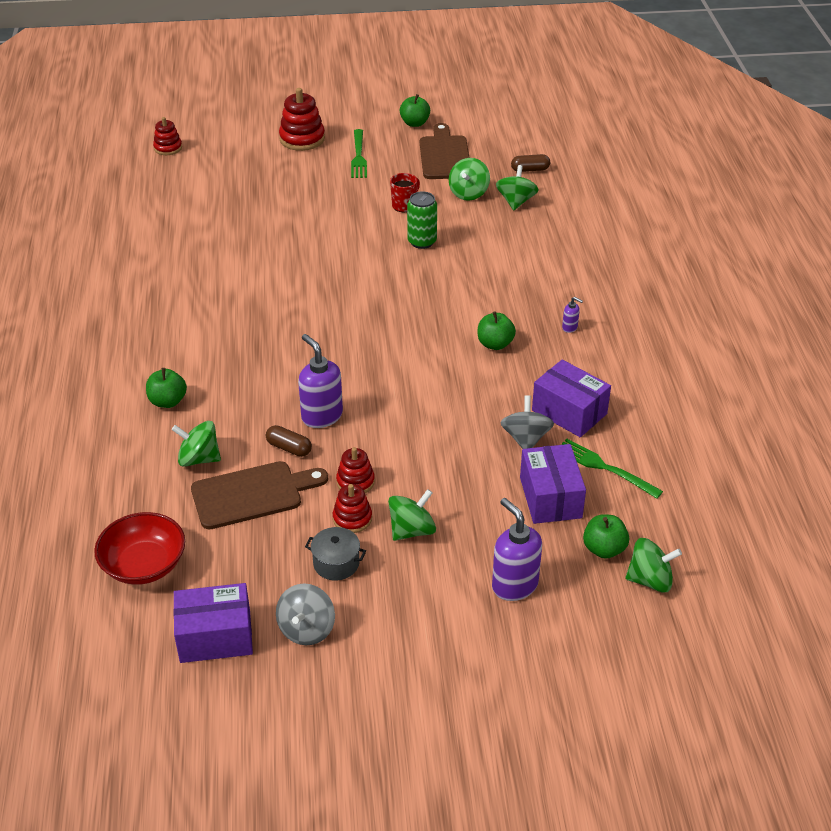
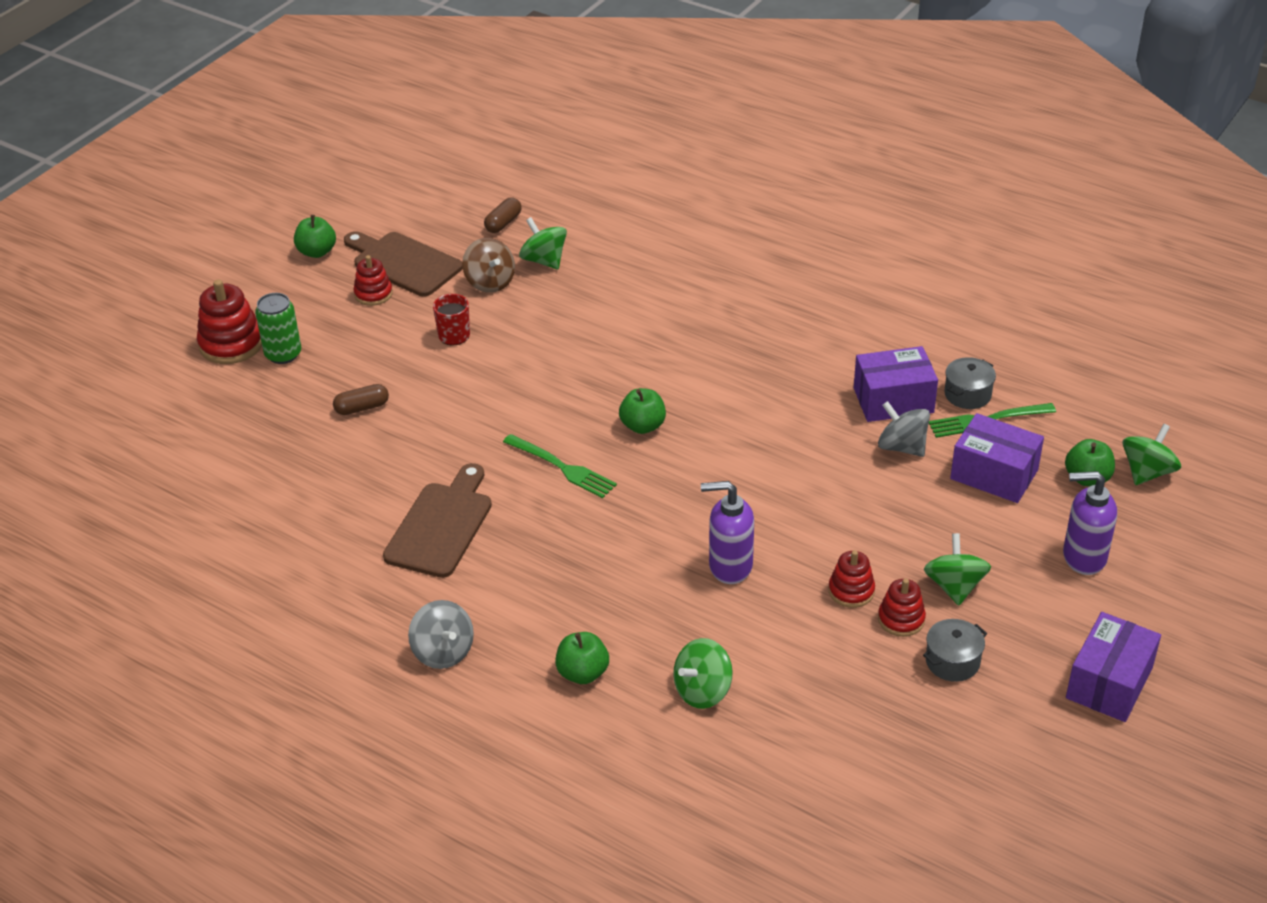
camera: 50 degrees left, 0 degrees up
red bowl [94,512,185,585] -> none
red stacking toy [153,117,182,155] -> red stacking toy moved to [354,255,393,306]
purple box [173,583,253,663] -> purple box moved to [1066,612,1161,722]
brown cutting board [191,461,328,529] -> brown cutting board moved to [383,463,492,578]
brown capsule [266,425,312,457] -> brown capsule moved to [333,384,389,415]
grey spinning top [276,583,335,645] -> grey spinning top moved to [408,600,474,669]
green fork [351,129,367,178] -> green fork moved to [503,434,617,498]
green can [407,191,437,249] -> green can moved to [255,293,301,364]
green spinning top [449,158,490,201] -> brown spinning top [462,238,515,293]
green apple [478,311,516,350] -> green apple moved to [619,388,666,434]
purple soap dispenser [562,297,583,333] -> none
none -> grey pot [944,357,996,409]

